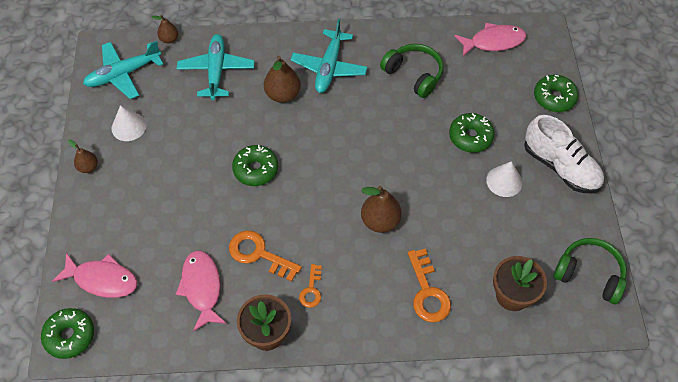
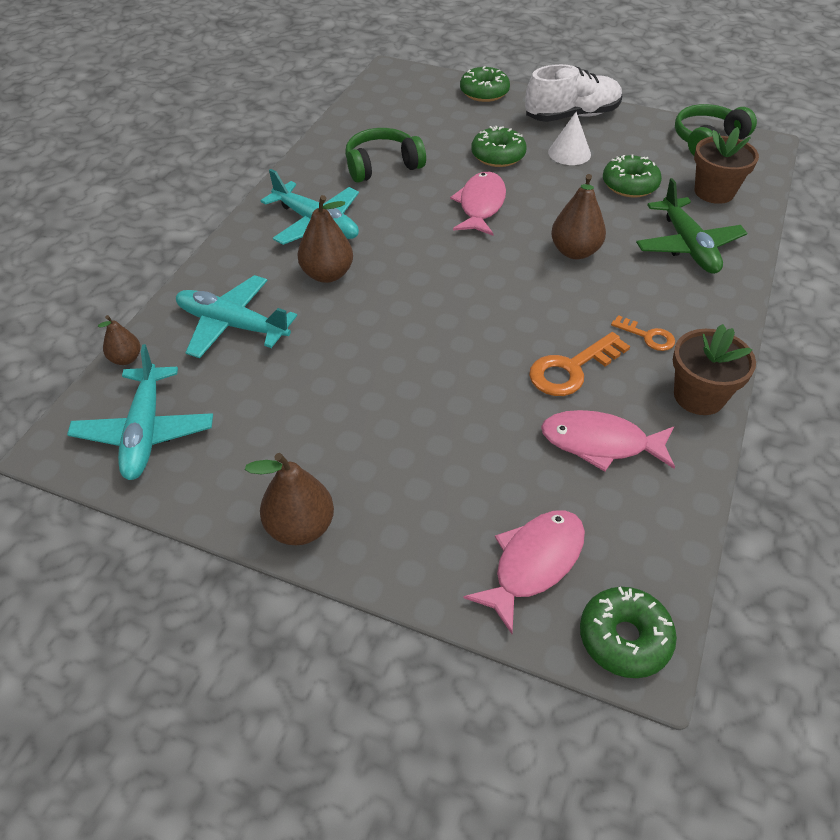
camera: 65 degrees left, 10 degrees down
brown pear [68,140,98,173] -> brown pear [245,453,334,545], size x1.70
white cone [111,105,146,141] -> none
green donut [232,145,278,186] -> green donut moved to [603,155,662,198]
orange key [408,249,451,323] -> green plane [636,178,747,274]
pink fish [455,23,526,56] -> pink fish moved to [450,172,506,236]

